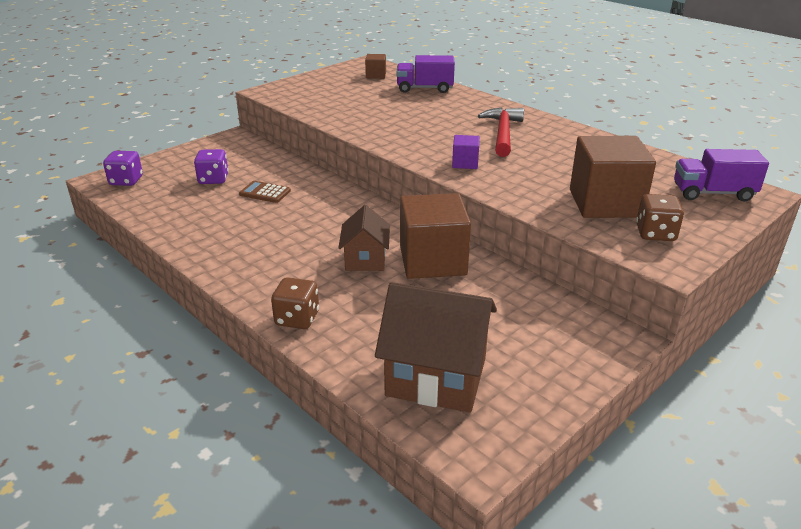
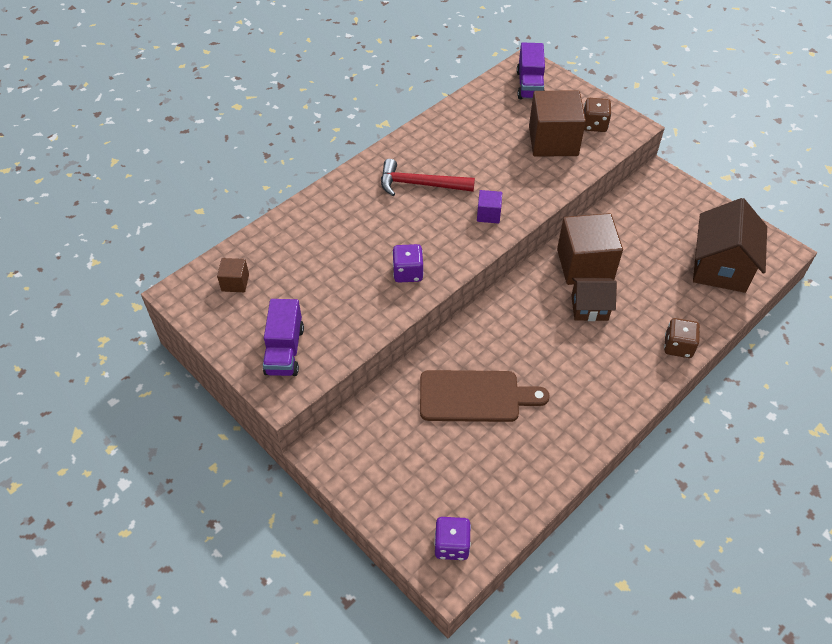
camera: 90 degrees left, 20 degrees up
purple dice [194,149,229,184] -> purple dice moved to [392,244,424,282]
brown calculator [239,181,291,203] -> brown cutting board [420,370,550,422]
purple truck [397,55,455,93] -> purple truck moved to [263,299,304,376]

